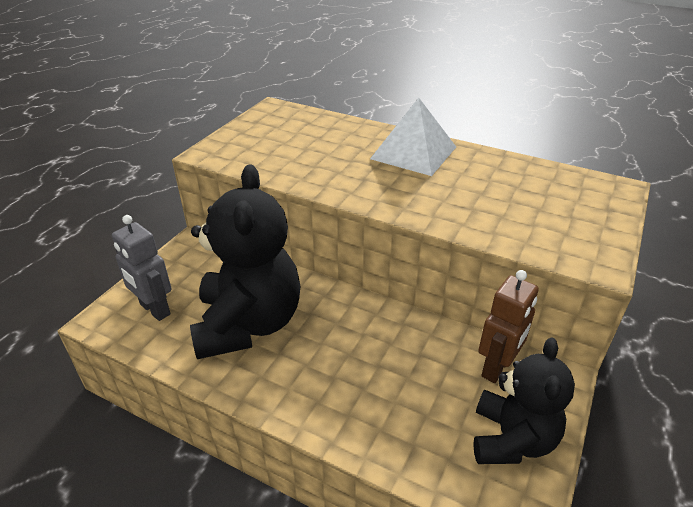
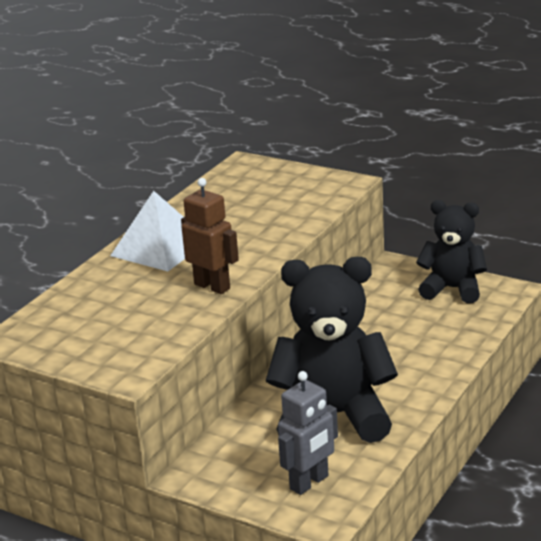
camera: 85 degrees left, 10 degrees down
brown robot [478,270,539,383] -> brown robot moved to [181,178,239,294]

